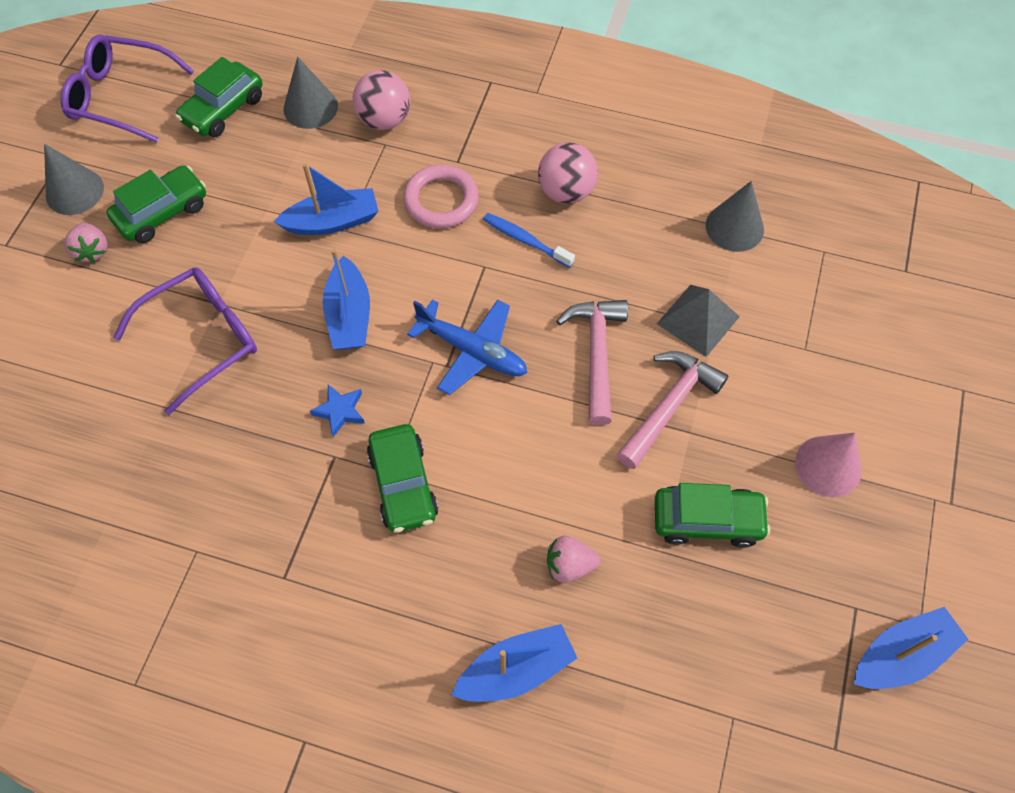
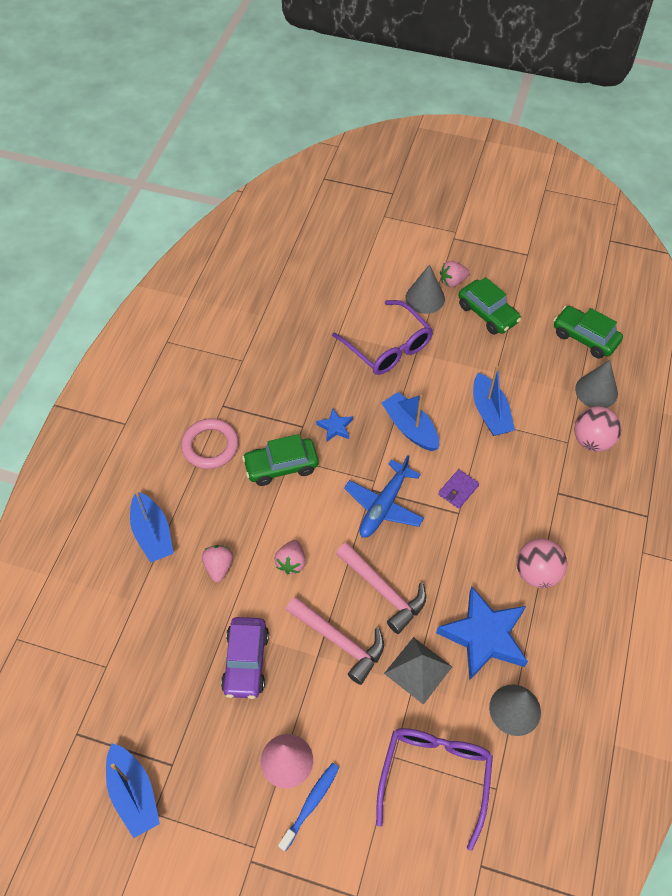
camera: 90 degrees right, 5 degrees down
grey cone [44,144,104,215] -> grey cone moved to [405,264,445,314]
purple glasses [61,35,194,143] -> purple glasses moved to [376,728,493,851]
blue boat [323,249,370,349] -> blue boat turned 60 degrees clockwise [382,392,439,451]
pink ring [403,165,478,228] -> pink ring moved to [181,418,239,469]
blue toothbrush [483,213,575,268] -> blue toothbrush moved to [278,763,339,852]
pink hammer [556,300,628,426] -> pink hammer turned 45 degrees clockwise [336,542,426,634]
green car [655,483,770,548] -> purple car [221,617,269,699]
none -> pink strawberry [274,540,306,574]
none -> blue star [436,586,528,680]
none -> purple wallet [438,469,479,509]

